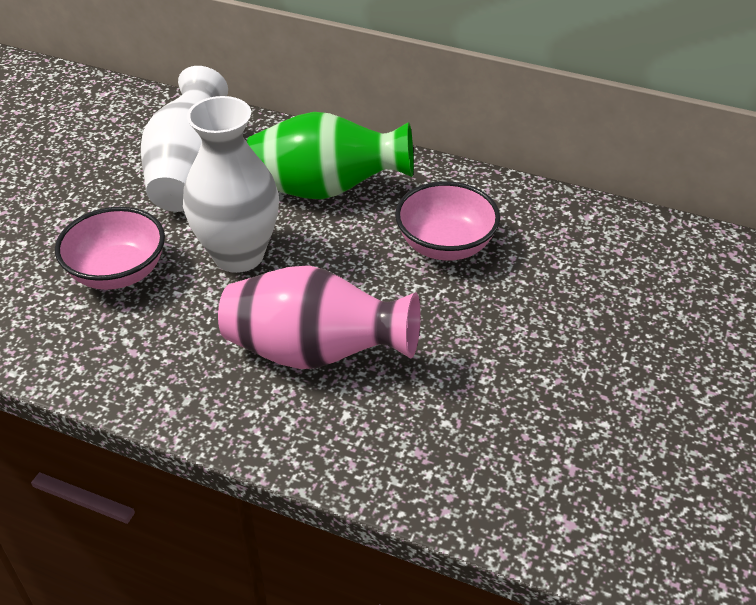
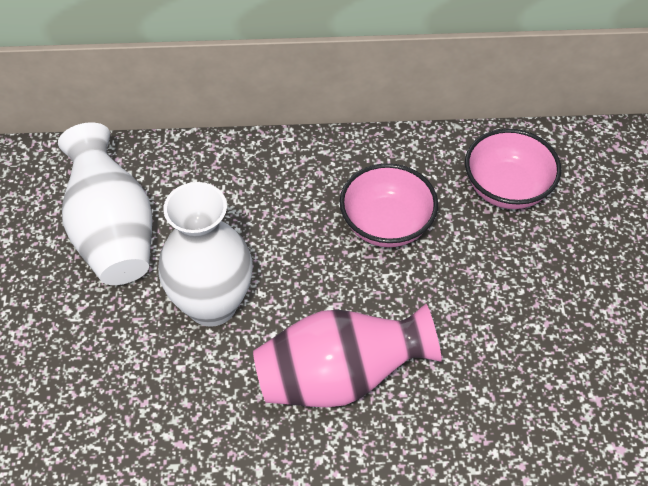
camera: 25 degrees left, 10 degrees up
pink bowl [55,207,165,290] -> pink bowl moved to [465,129,561,209]
green vase [247,112,414,199] -> none

